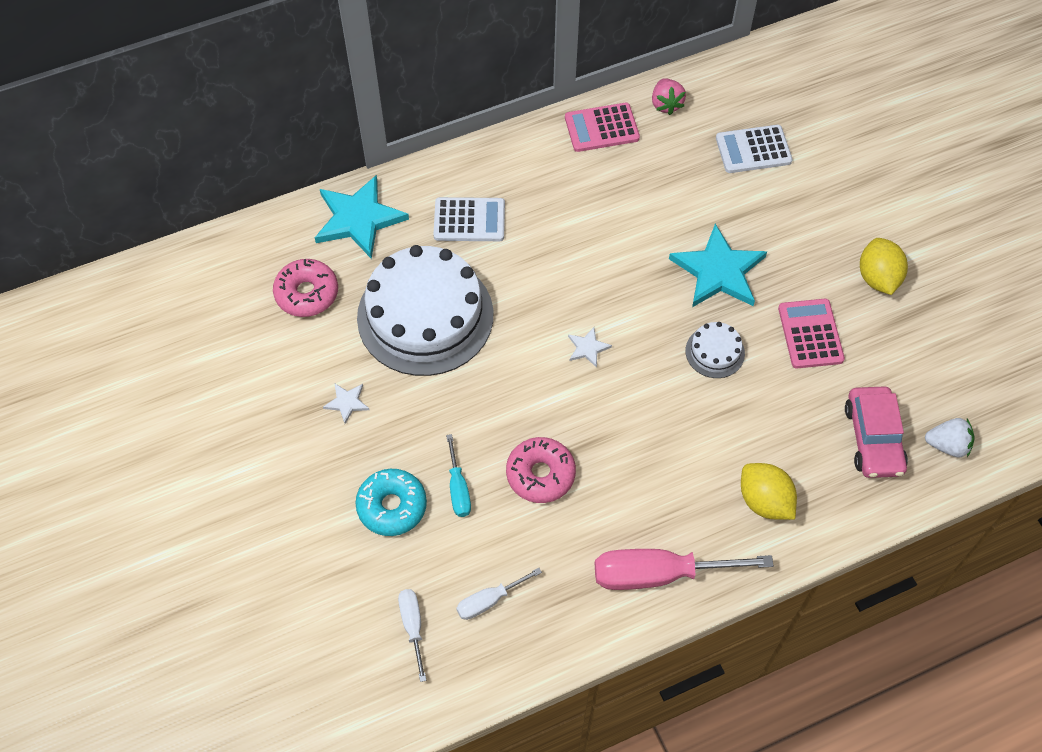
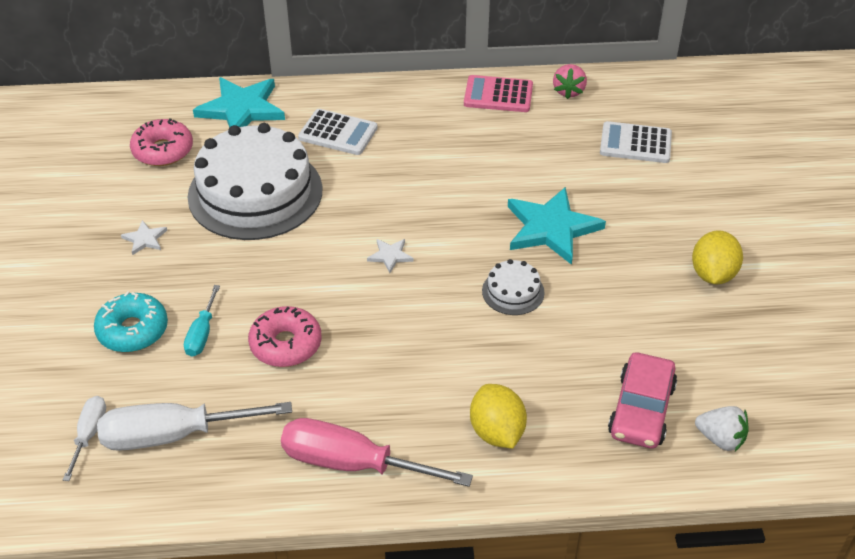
camera: 20 degrees right, 15 degrees down
white screwdriver [456,568,542,620] -> white screwdriver [97,402,292,451], size x1.92
pink calculator [778,299,845,368] -> none

